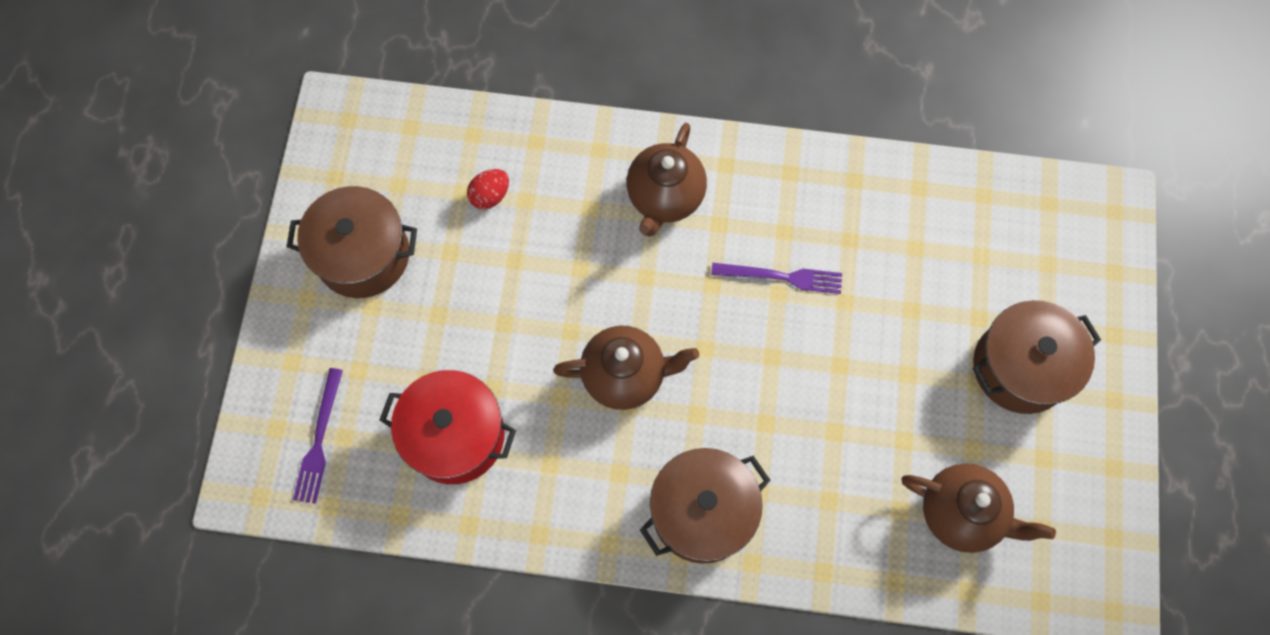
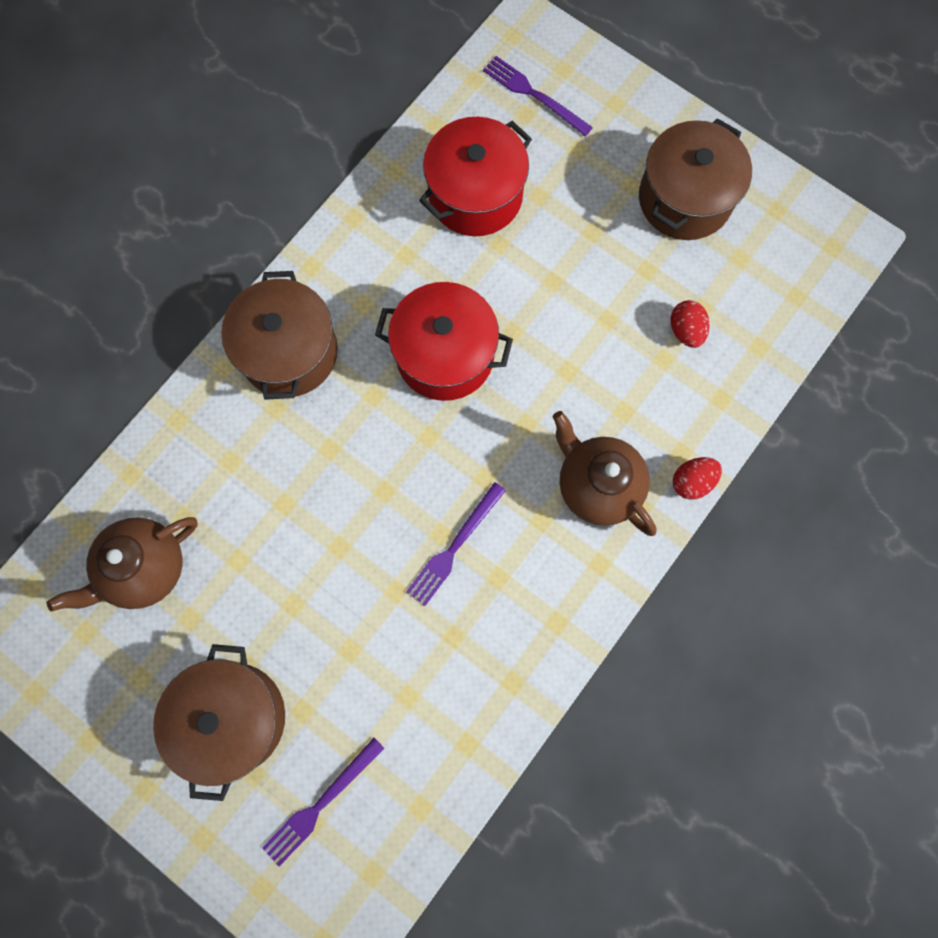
camera: 120 degrees right, 5 degrees up
brown teapot [553,326,699,410] -> red pot [375,282,513,401]
none -> purple fork [262,738,385,866]
none -> red egg [673,457,722,500]

